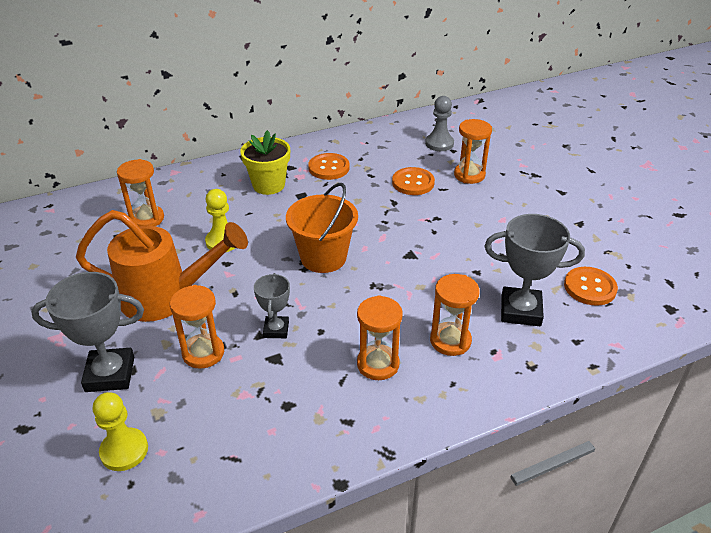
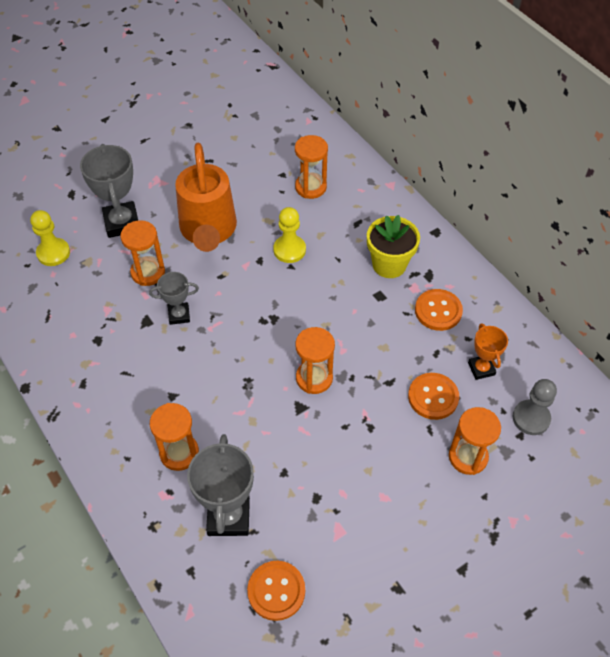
camera: 80 degrees right, 15 degrees up
orange bucket [286,183,358,273] -> none
orange hourglass [357,296,403,380] -> orange hourglass moved to [295,327,335,394]
none -> orange trophy [468,323,508,380]

